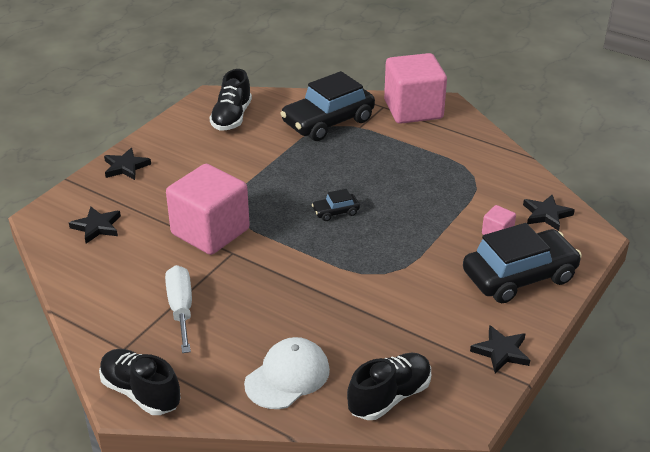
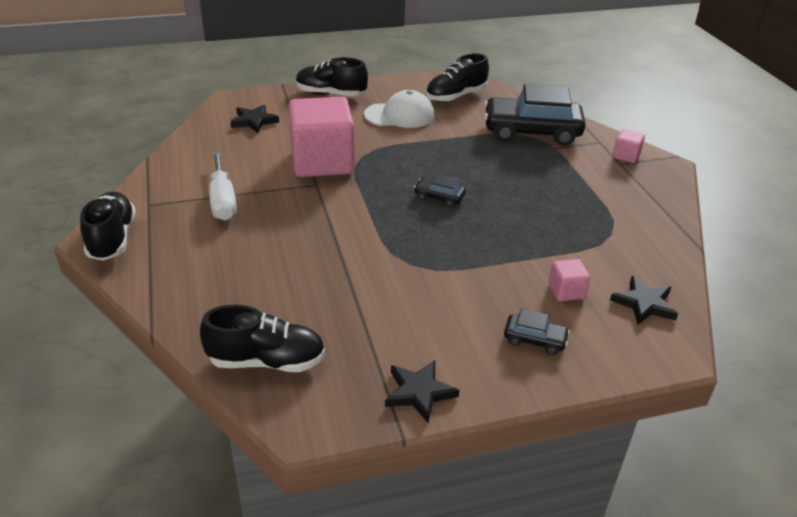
camera: 40 degrees right, 0 degrees up
black star [104,148,151,180] -> black shoe [296,57,368,97]
white screwdriver [165,265,192,353] -> white screwdriver turned 135 degrees clockwise [209,152,237,221]
white cap [244,337,330,409] -> white cap moved to [364,90,434,128]
pink cube [384,53,447,124] -> pink cube [613,129,645,163], size x0.42
black car [463,223,582,303] -> black car [504,309,570,355], size x0.44

